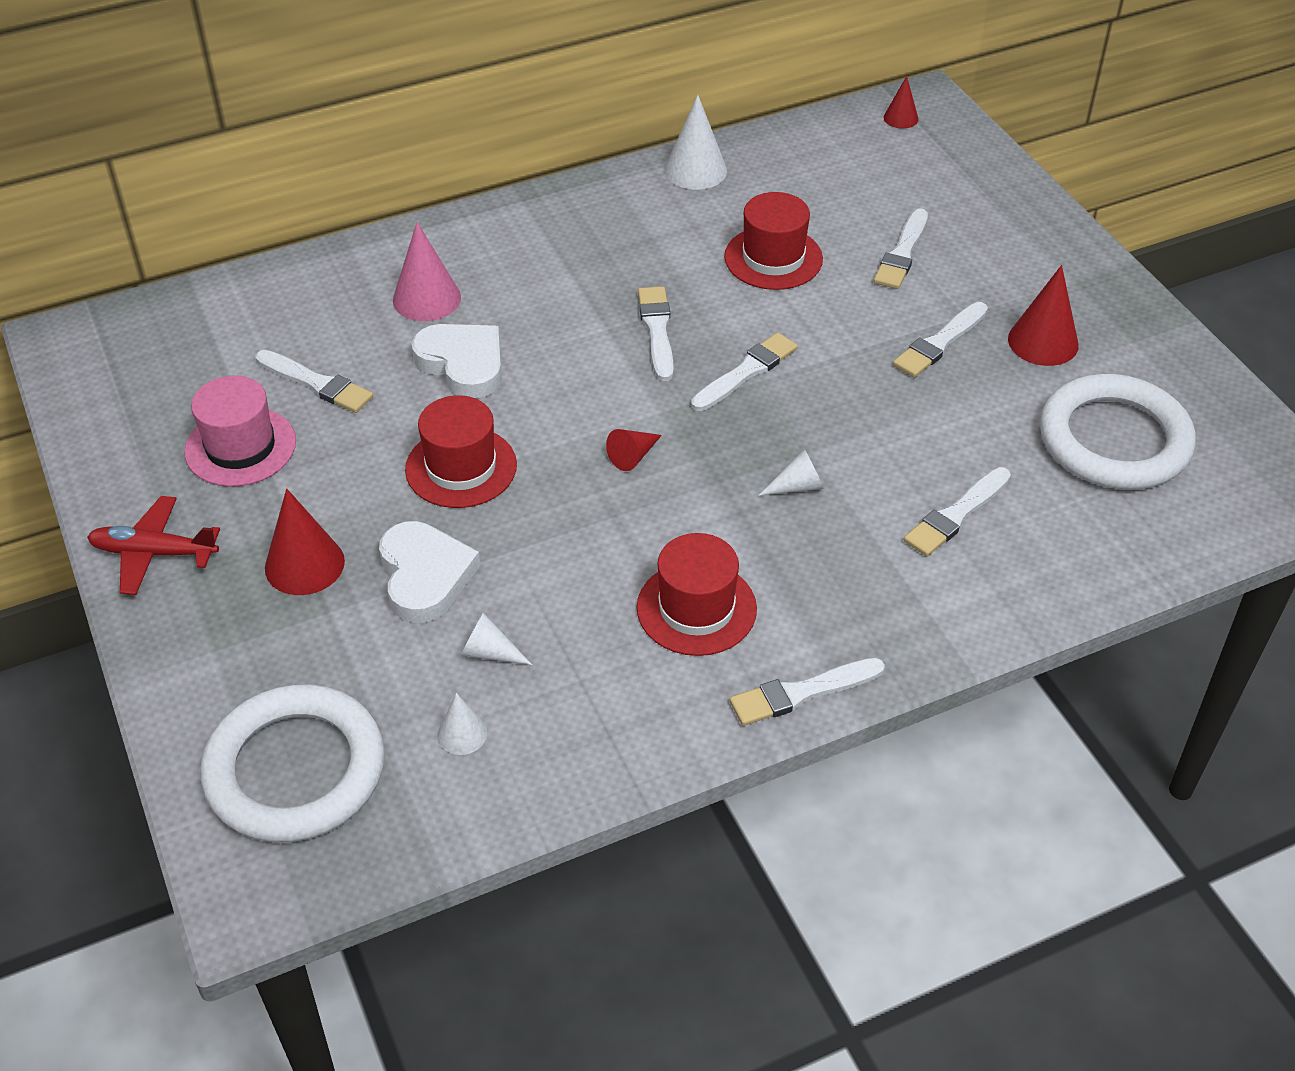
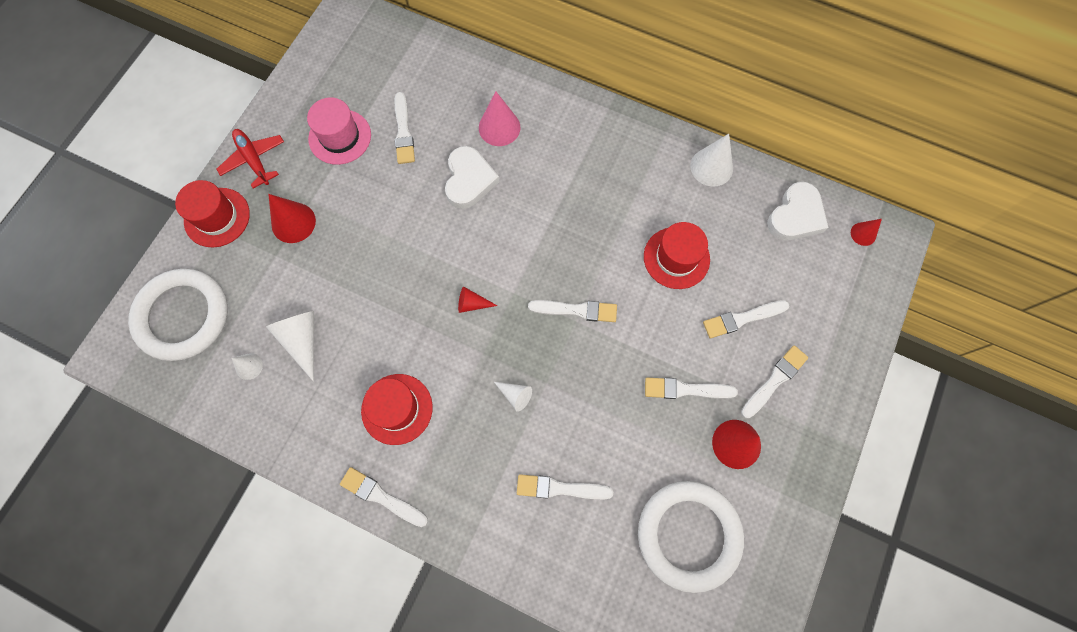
camera: 50 degrees right, 25 degrees up
white heart [379,521,480,623] -> white heart moved to [767,182,829,241]
red hat [405,395,517,508] -> red hat moved to [175,180,250,247]
white cone [461,613,532,665] -> white cone [266,311,314,381], size x1.74
white brush [638,286,674,381] -> white brush moved to [741,345,808,419]

